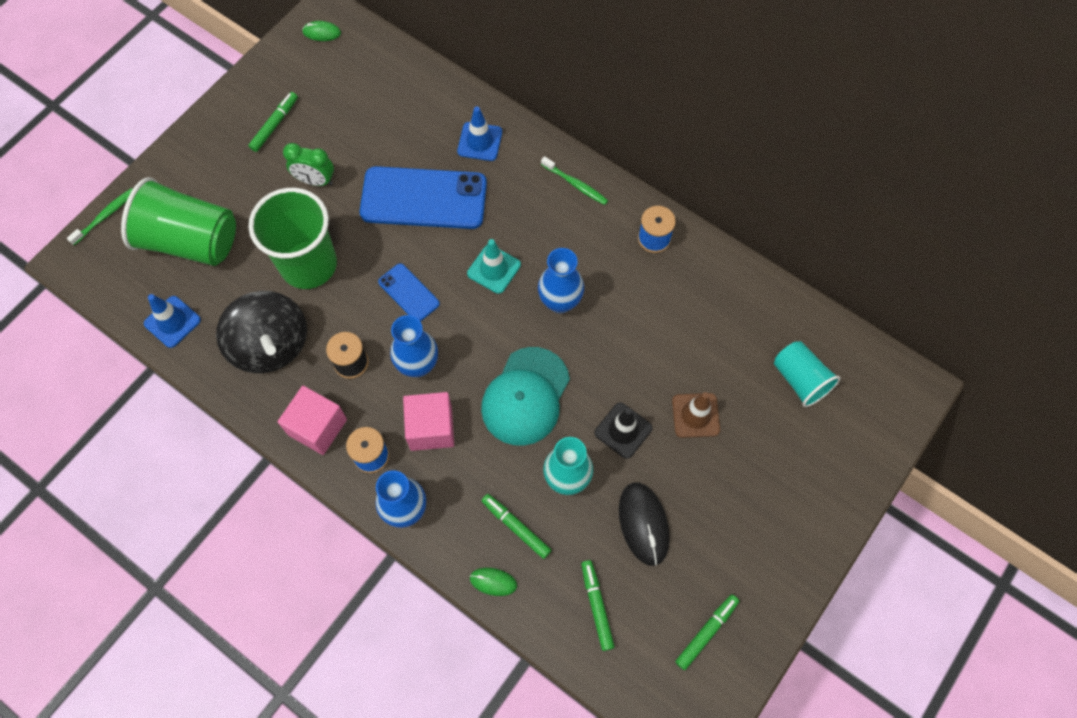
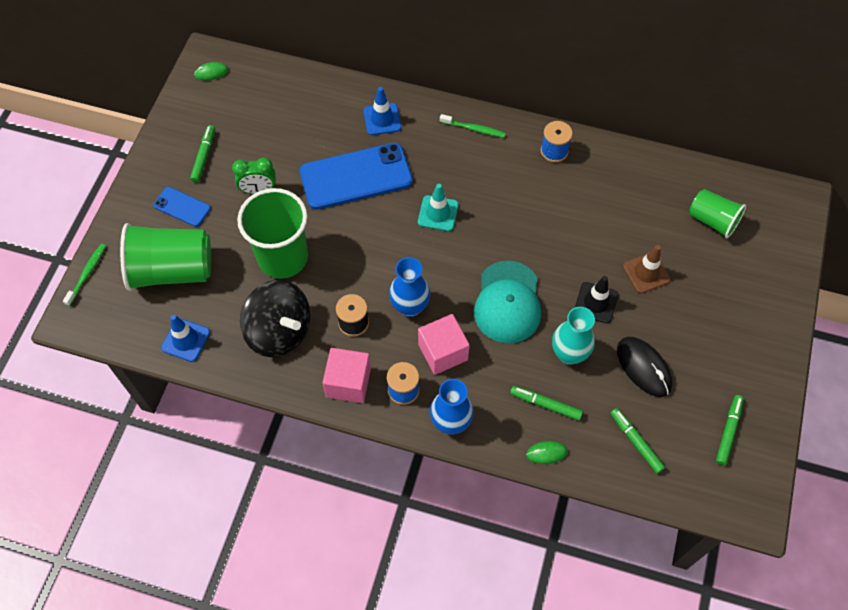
camera: 20 degrees left, 5 degrees down
blue phone [378,263,440,322] -> blue phone moved to [154,187,211,227]
blue vase [538,248,584,313] -> none
turquoise cup [774,341,841,407] -> green cup [689,189,746,239]

